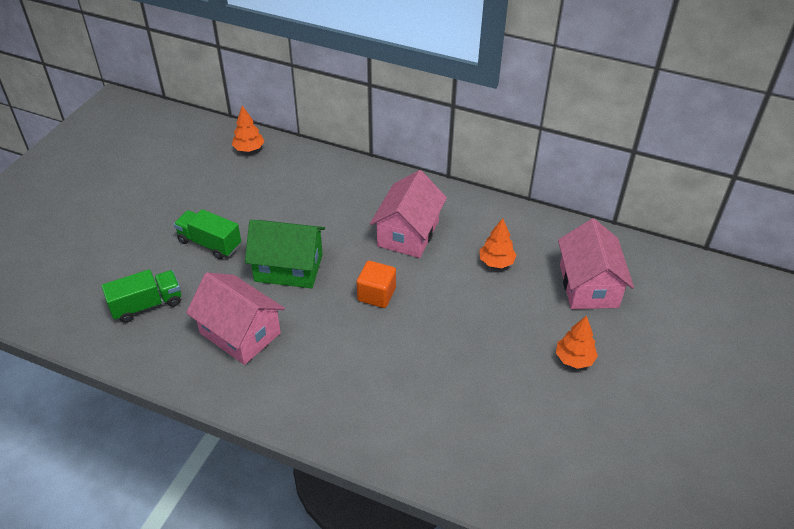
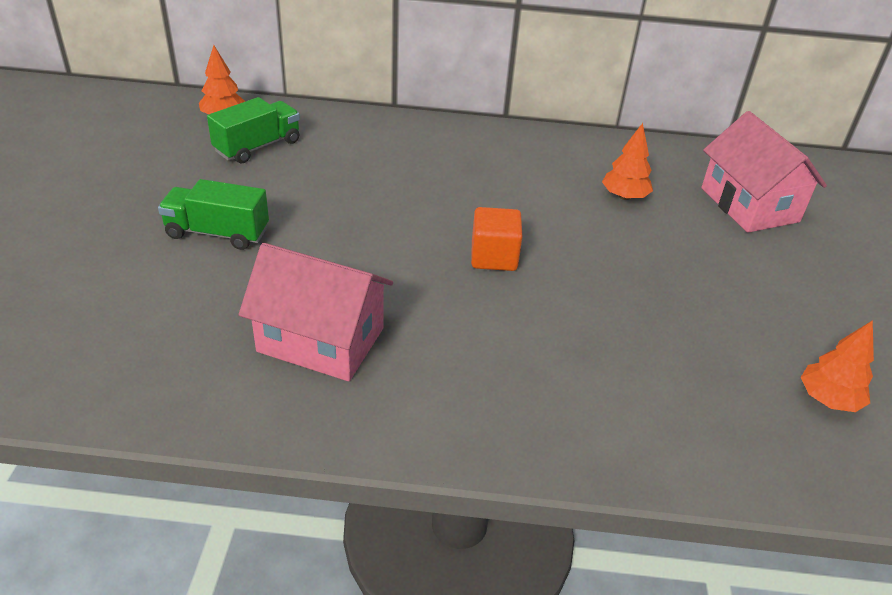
camera: 20 degrees left, 5 degrees down
green truck [101,269,181,323] -> green truck moved to [207,97,300,163]
green house [245,220,325,288] -> none
pink house [370,170,447,258] -> none
orange tree [556,315,598,369] -> orange tree moved to [801,320,874,412]

